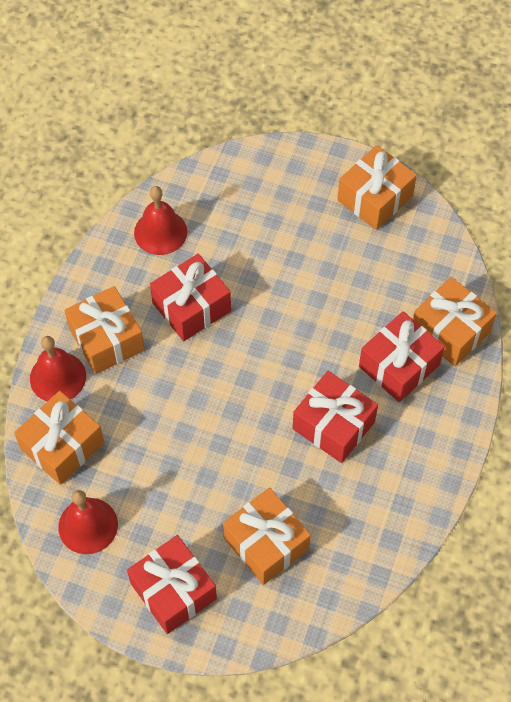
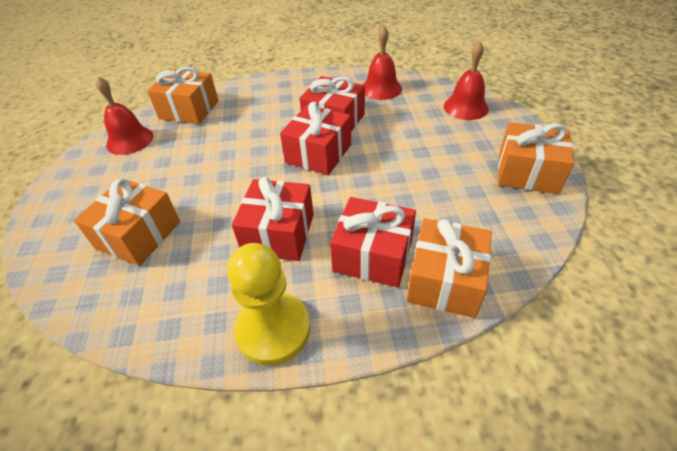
camera: 65 degrees right, 15 degrees down
red bell [30,336,86,401] -> red bell moved to [444,42,489,120]
orange gift [64,286,145,374] -> none
red gift [127,535,217,634] -> red gift moved to [280,102,351,175]
none -> yellow pawn [227,243,311,366]

